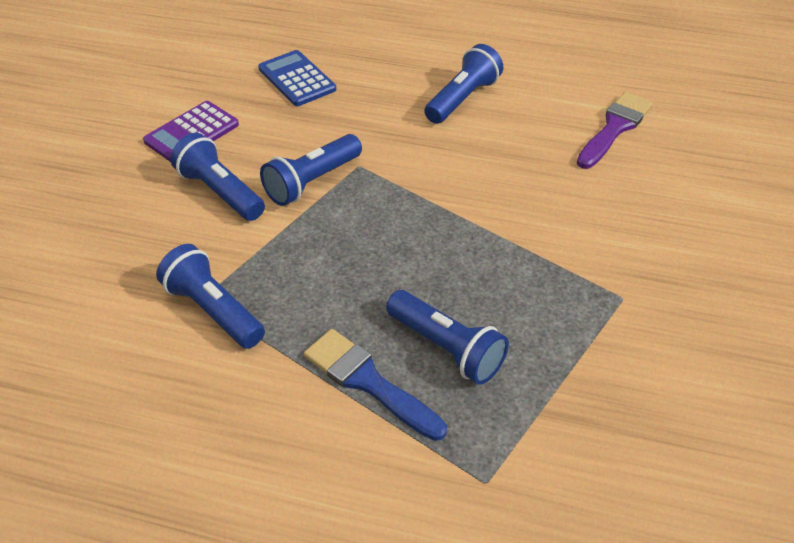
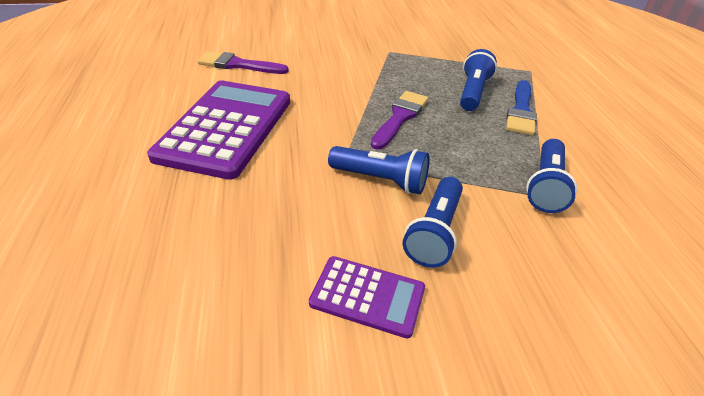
camera: 115 degrees left, 5 degrees down
blue calculator [258,50,336,106] -> none
blue flashlight [424,44,503,124] -> purple calculator [147,80,290,180]
none -> purple brush [371,91,428,150]

